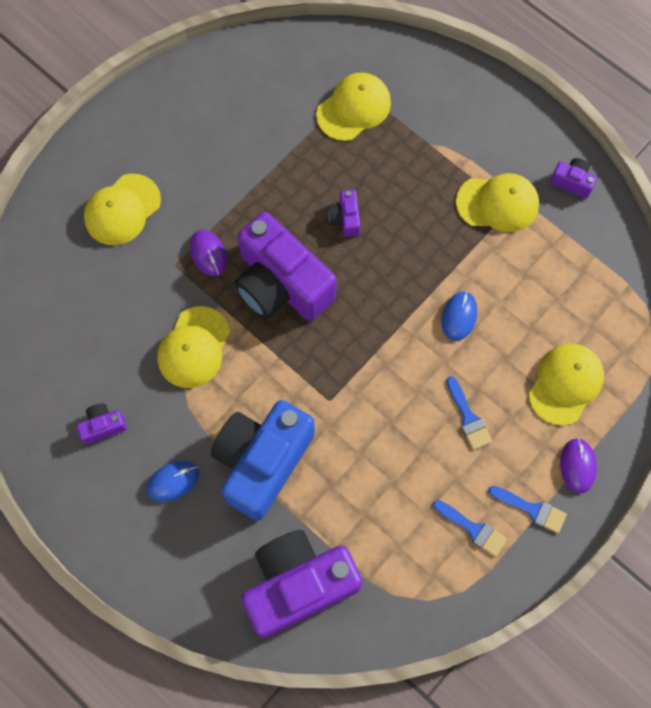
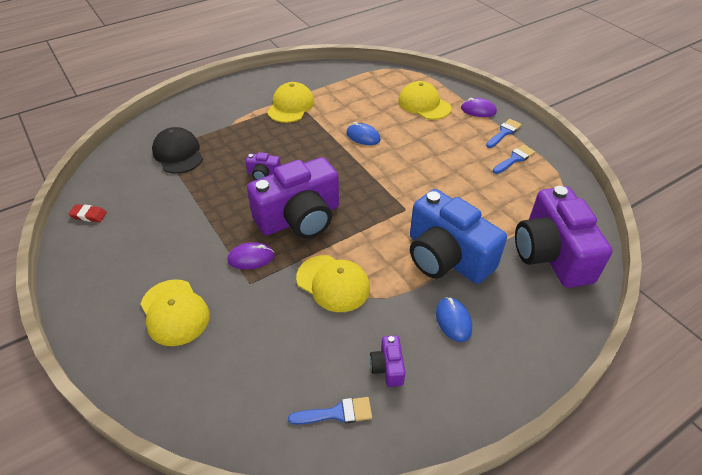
camera: 75 degrees left, 25 degrees down
yellow cap [316,73,391,141] -> black cap [152,127,203,174]
blue brush [446,376,492,450] -> blue brush moved to [288,397,372,425]
purple camera [550,158,597,198] -> none
none -> red eraser [68,204,107,222]

